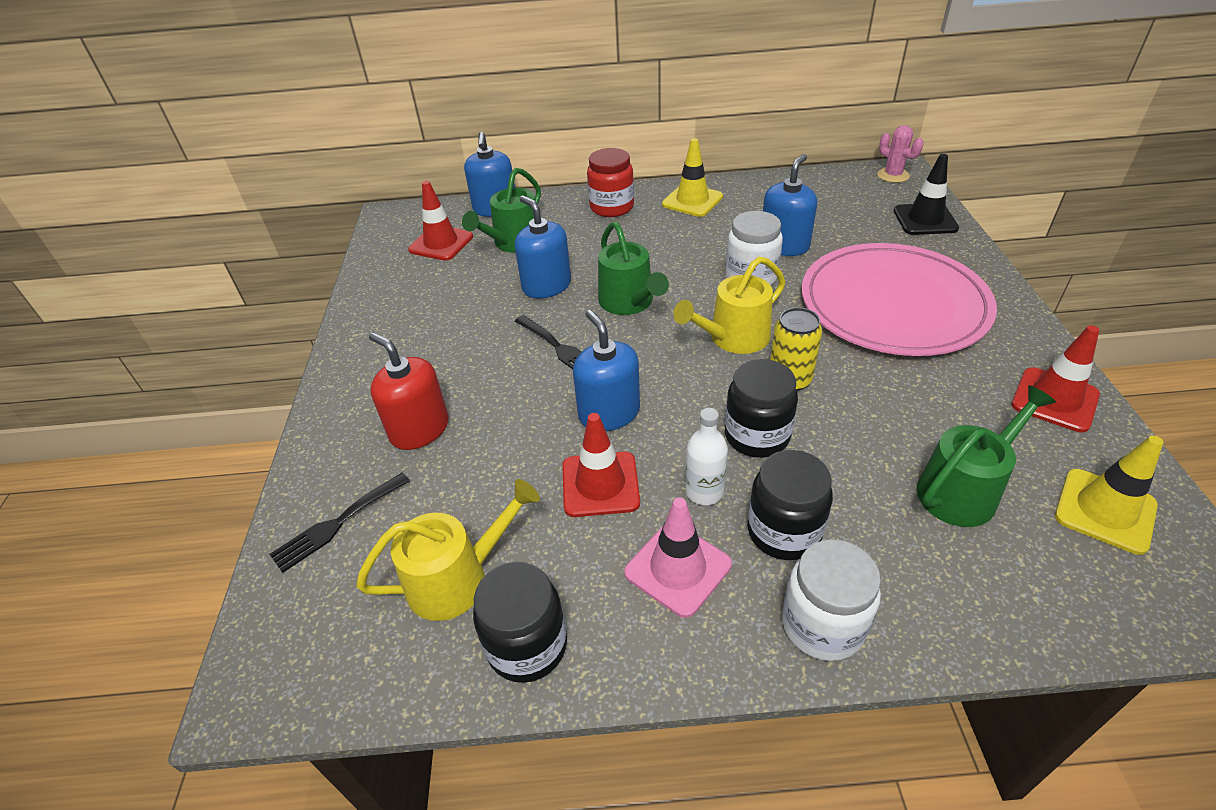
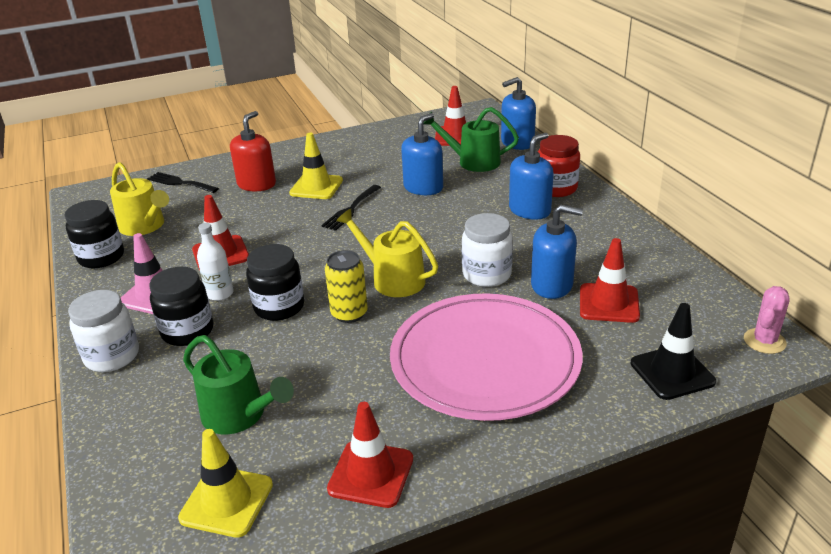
camera: 70 degrees right, 10 degrees down
blue soap dispenser [573,310,640,431] -> blue soap dispenser moved to [509,133,554,220]
green watering can [598,222,669,315] -> none
yellow traffic cone [662,138,723,217] -> yellow traffic cone moved to [289,133,343,199]
none -> red traffic cone [580,238,640,323]

